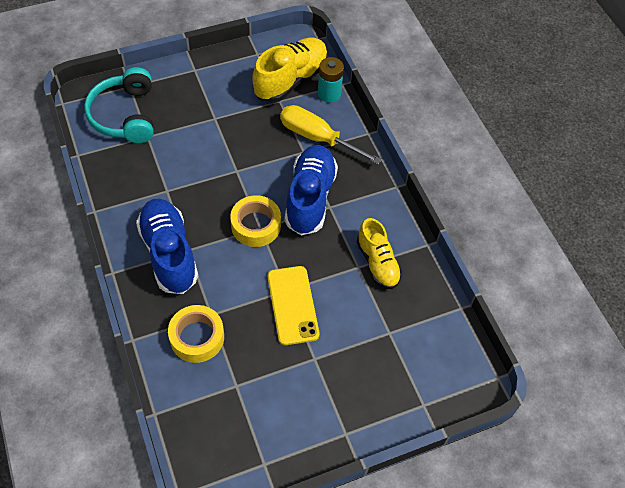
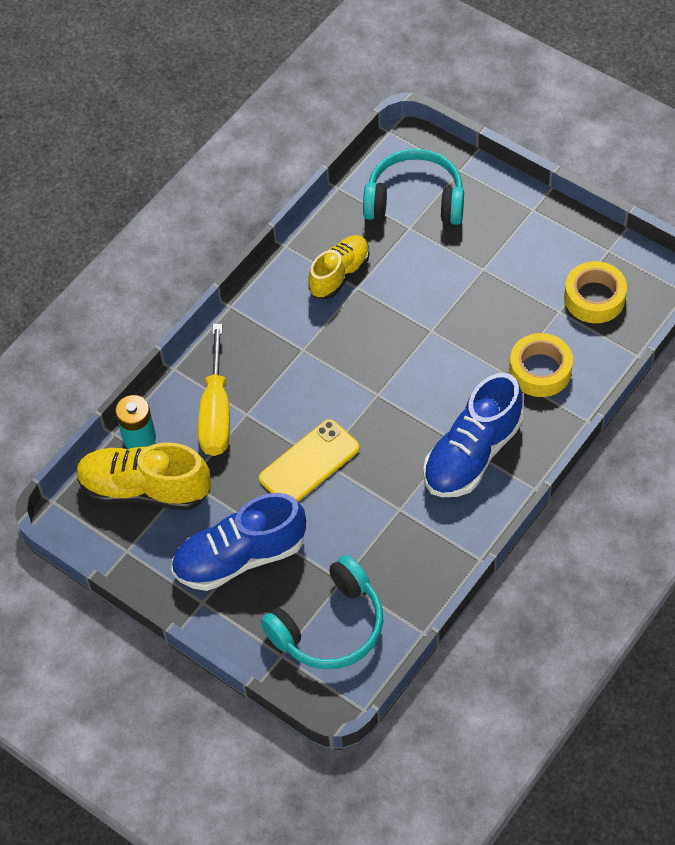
camera: 115 degrees left, 0 degrees up
yellow tape [230,195,281,247] -> yellow tape moved to [564,261,627,323]
yellow phone [267,266,319,345] -> yellow phone moved to [259,419,360,502]
blue shoe [285,145,338,235] -> blue shoe moved to [171,493,306,591]
none -> turquoise headphones [363,149,464,225]

